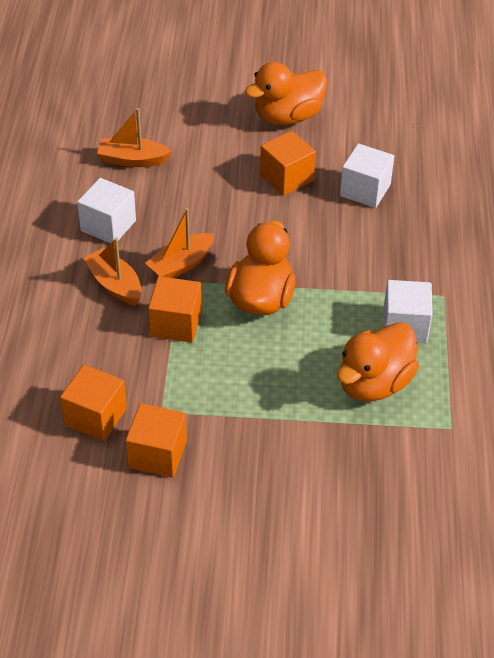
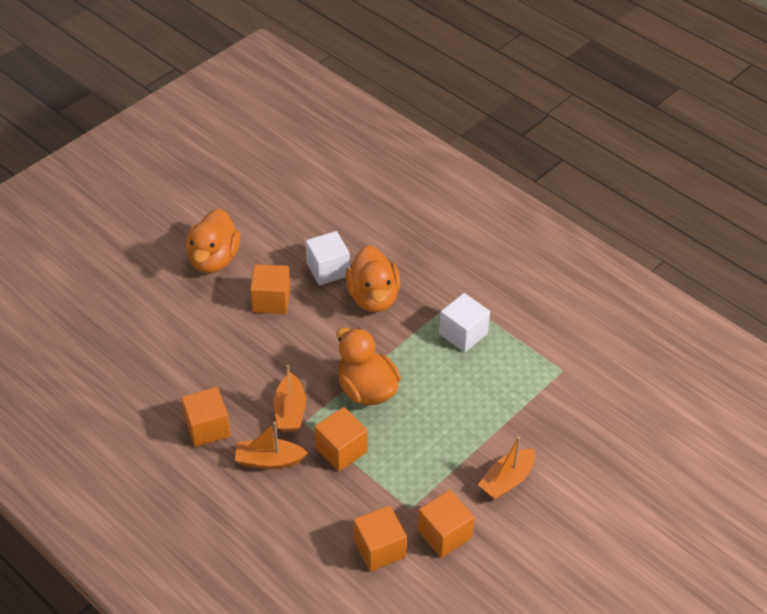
camera: 50 degrees left, 0 degrees up
white cube [77,178,136,243] -> orange cube [181,387,231,447]
orange boat [97,108,172,167] -> orange boat moved to [478,436,535,500]
orange duck [337,322,419,402] -> orange duck moved to [345,245,400,312]

